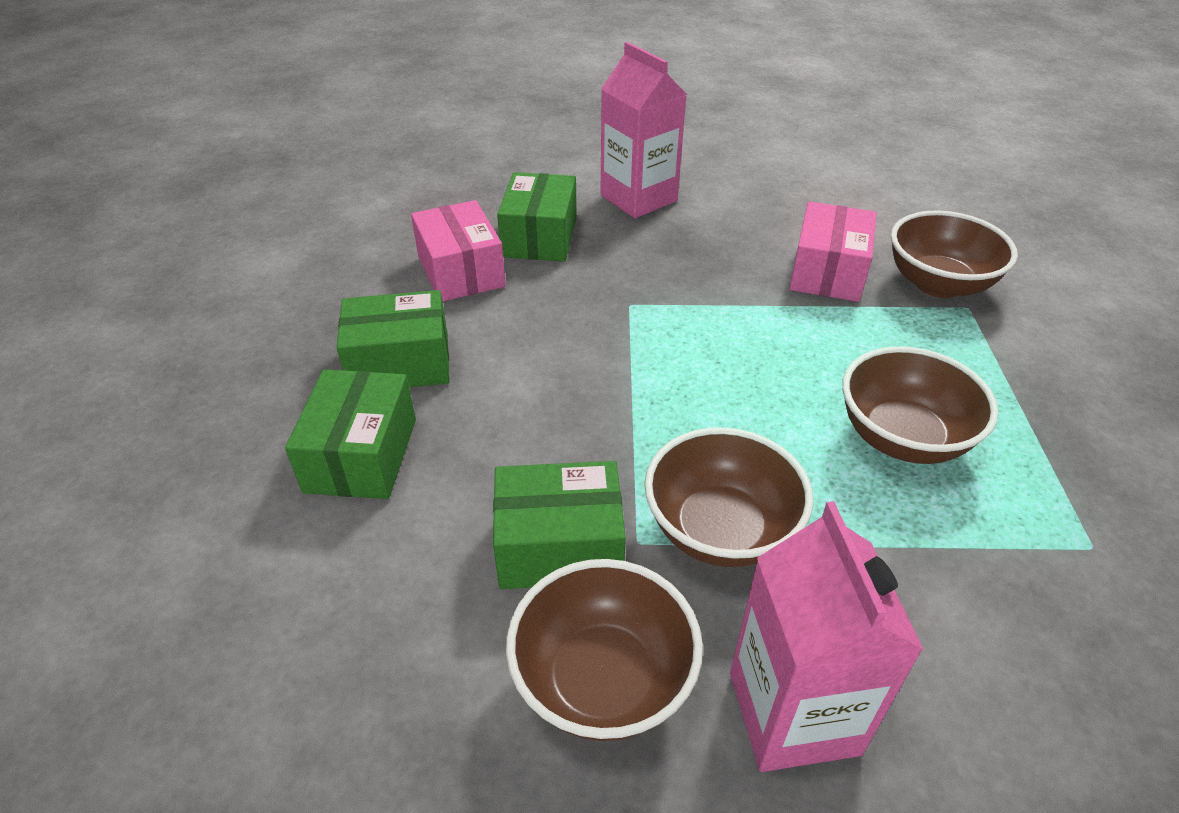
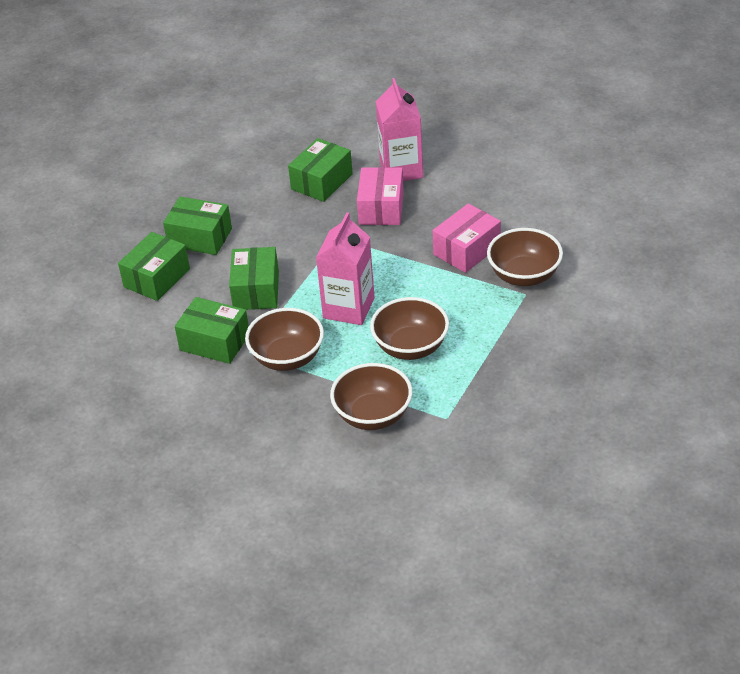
camera: 30 degrees right, 0 degrees up
pink box [411,200,506,302] -> pink box moved to [357,167,404,225]
brown bowl [506,559,703,741] -> brown bowl moved to [330,363,412,430]
pink carton [730,501,924,772] -> pink carton moved to [316,212,375,325]
none -> green box [229,247,279,310]

